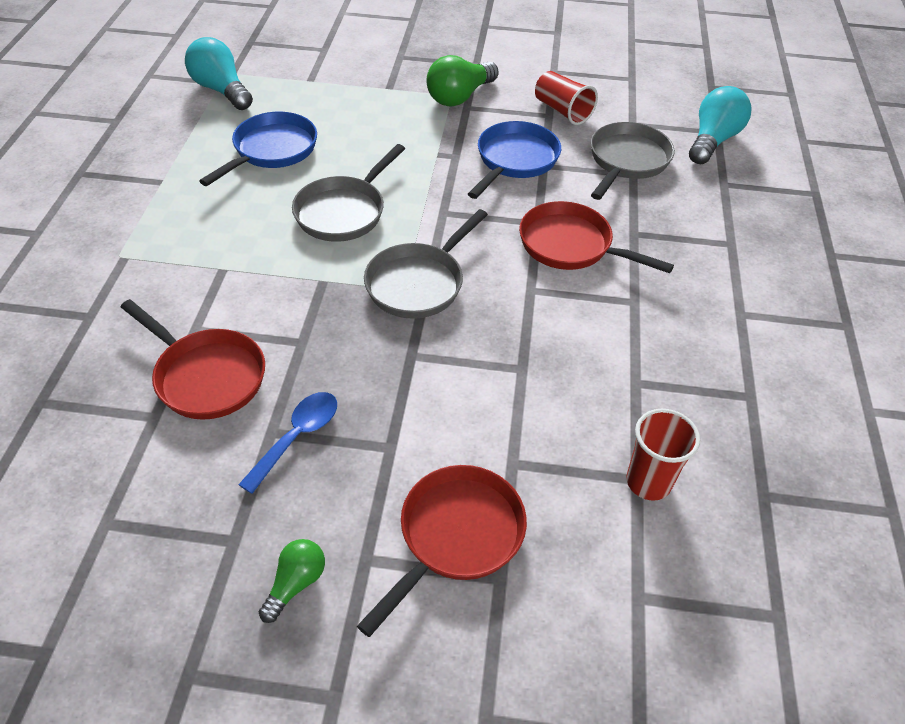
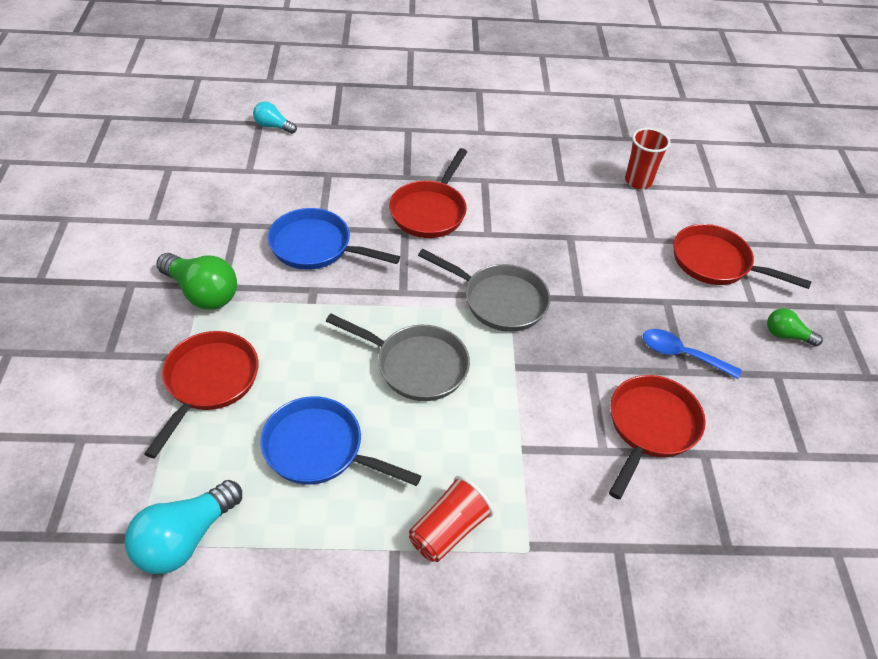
camera: 100 degrees left, 0 degrees up
red cup [535,71,598,125] -> red cup moved to [409,476,494,562]
grey pan [591,122,675,200] -> none
turquoise light bulb [689,86,751,164] -> turquoise light bulb [253,101,297,134], size x0.57
none -> red pan [144,331,259,458]

